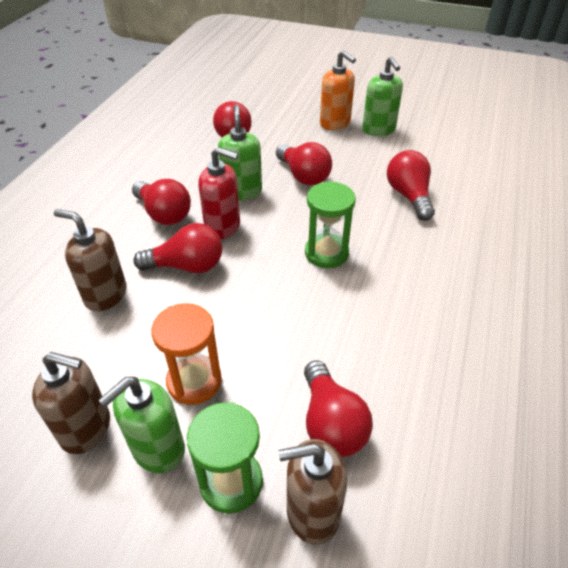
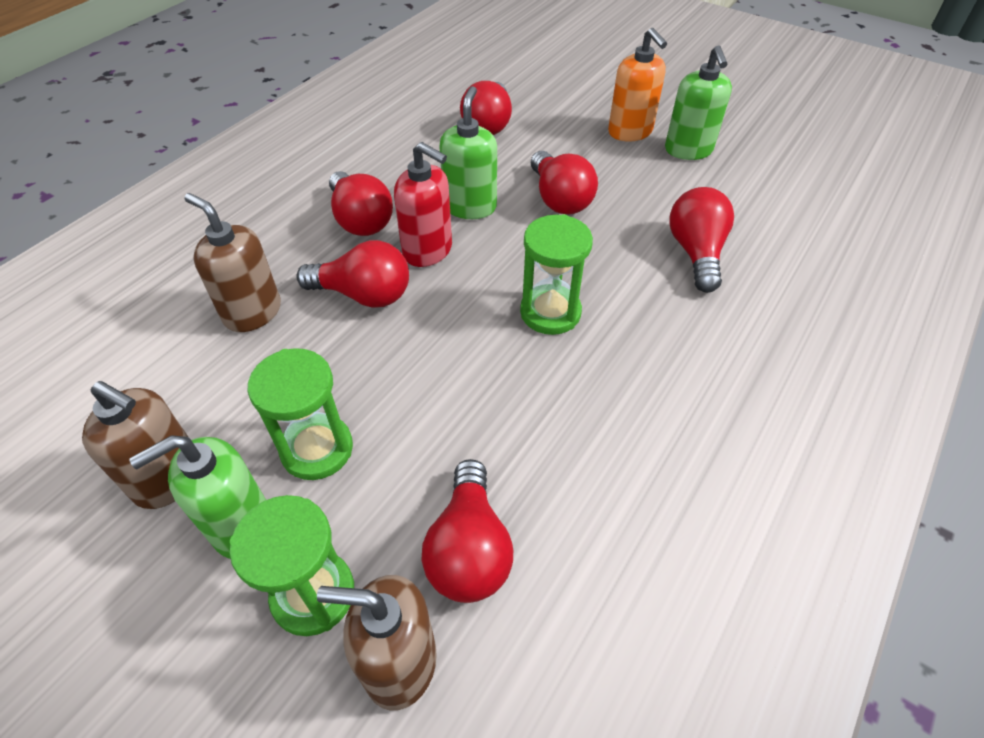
camera: 15 degrees right, 5 degrees up
orange hourglass [151,303,222,405] -> green hourglass [247,348,353,480]

